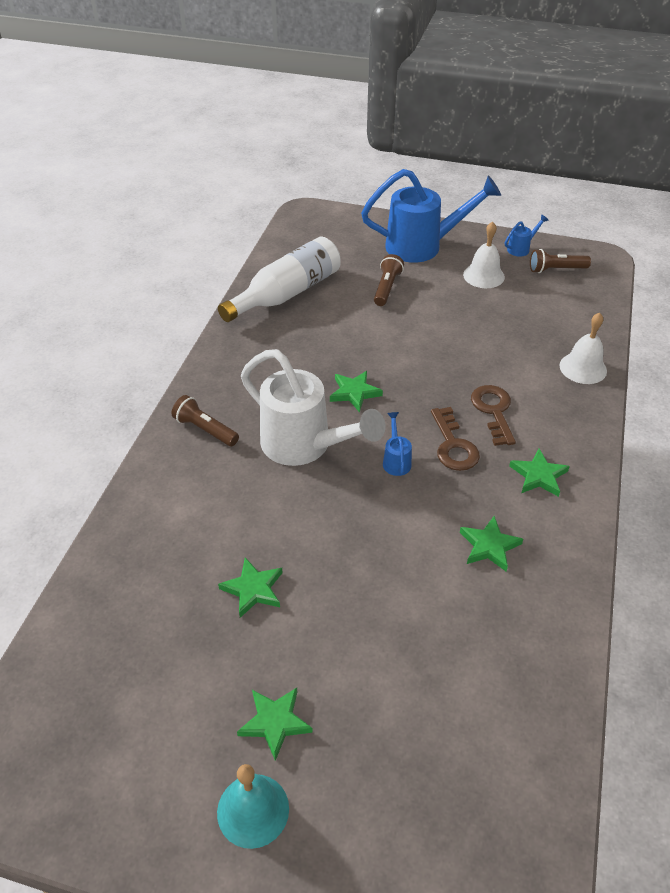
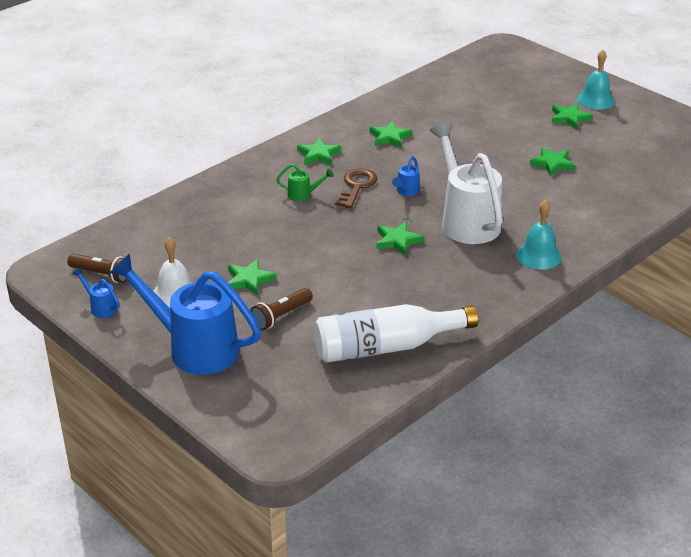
camera: 150 degrees left, 10 degrees down
brown flashlight [172,395,239,446] -> turquoise bell [516,200,562,269]
brown key [471,385,516,446] -> green watering can [276,164,334,201]
blue watering can [505,215,549,257] -> blue watering can turned 45 degrees clockwise [72,268,120,318]
white bell [560,313,607,384] -> none
none -> green star [228,259,276,295]

